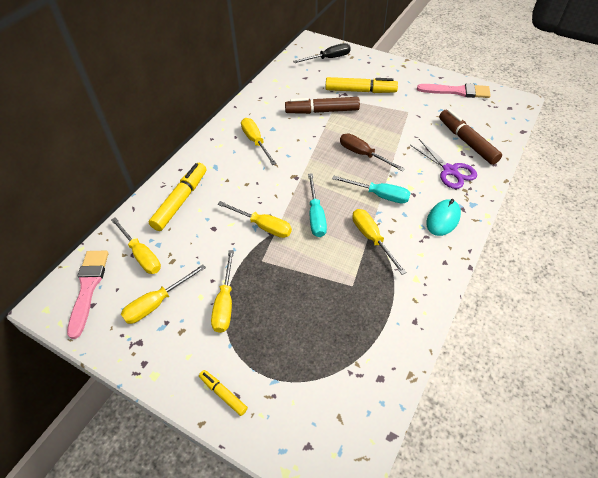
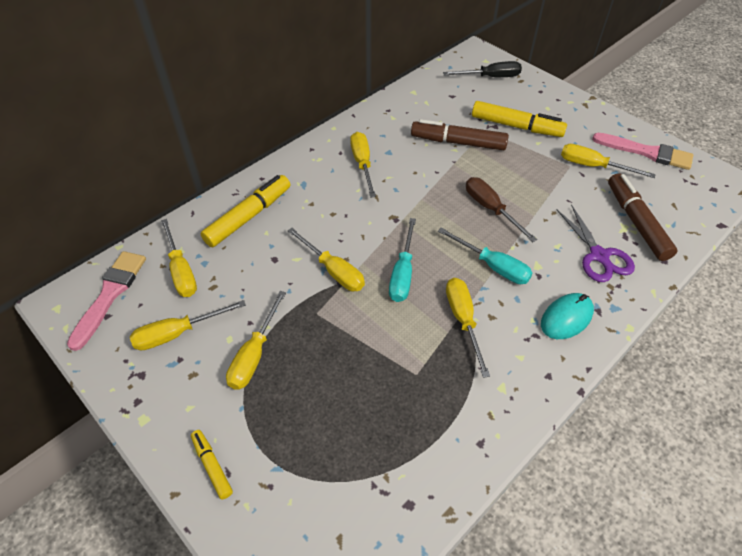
camera: 15 degrees right, 0 degrees up
none -> yellow screwdriver [561,144,656,178]

